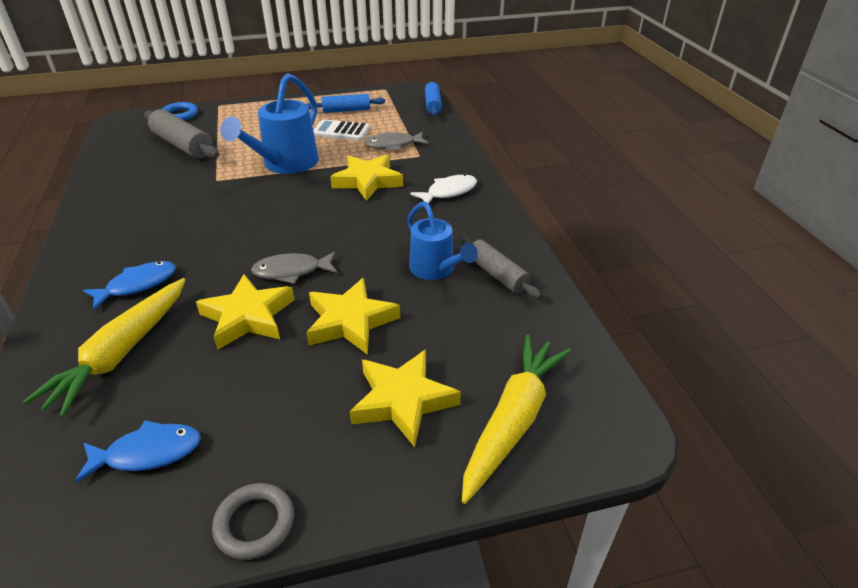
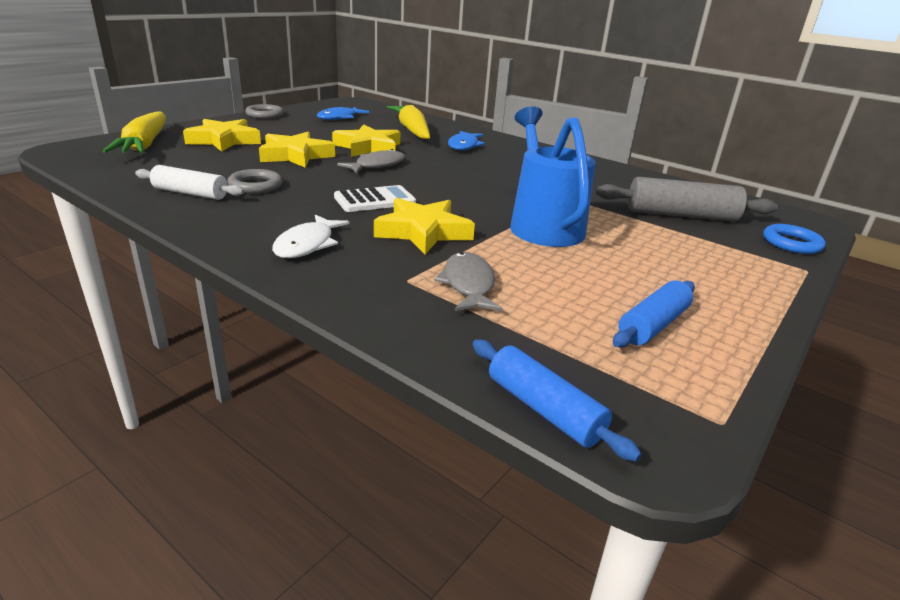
camera: 140 degrees right, 10 degrees down
white calculator [313,119,370,141] -> white calculator moved to [334,185,416,212]
grey fish [365,132,429,151] -> grey fish turned 45 degrees counterclockwise [434,252,503,311]
blue watering can [407,202,478,280] -> grey ring [227,169,283,194]
grey rolling pin [460,236,541,299] -> white rolling pin [135,165,244,200]

